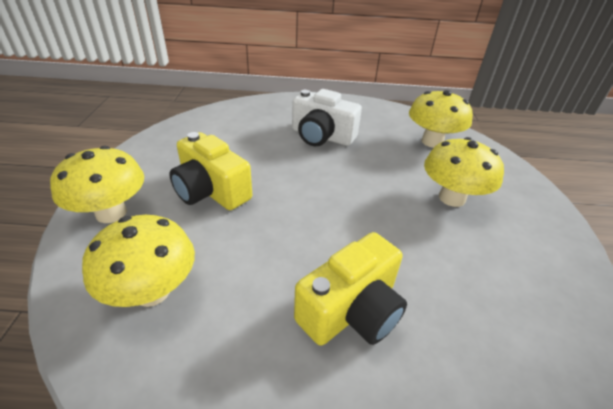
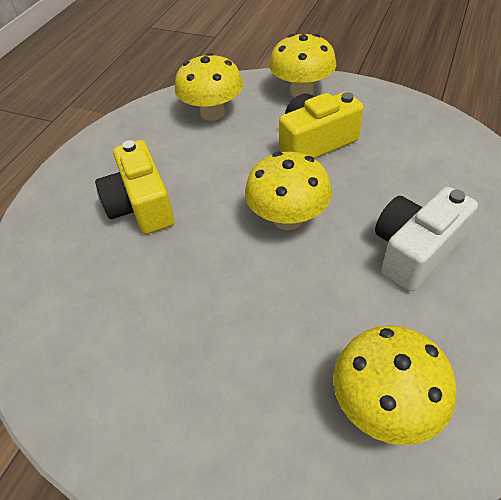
camera: 115 degrees right, 10 degrees up
yellow mushroom [424,137,504,207] -> yellow mushroom moved to [245,152,332,230]

